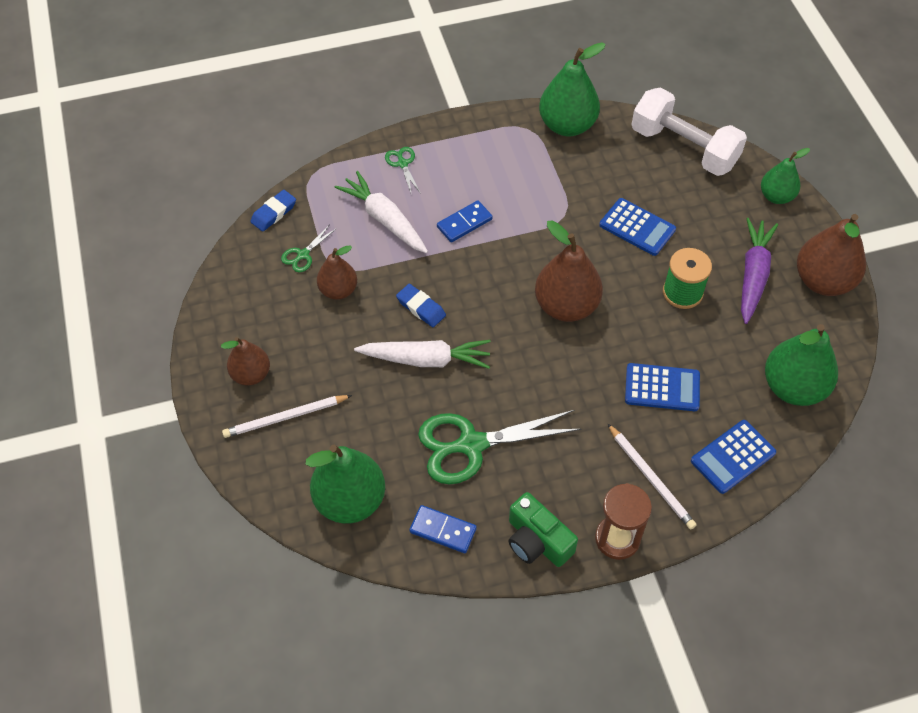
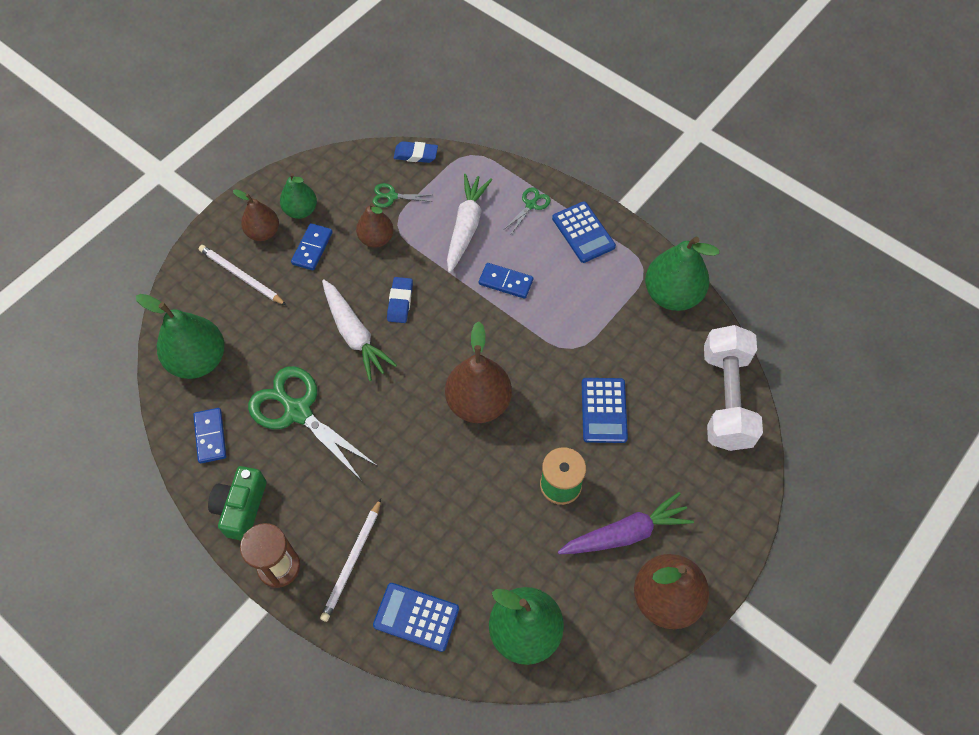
camera: 55 degrees right, 5 degrees up
blue calculator [625,363,700,411] -> blue calculator moved to [552,201,616,263]
green pear [761,148,810,204] -> green pear moved to [280,173,317,219]
none -> blue domino [291,223,333,271]

